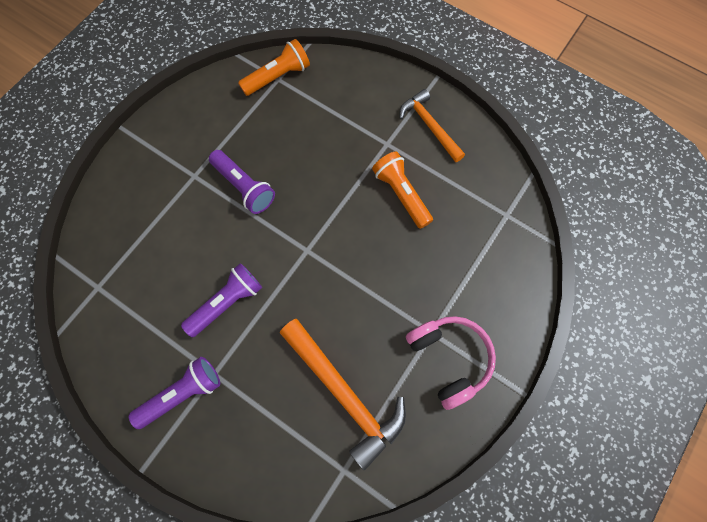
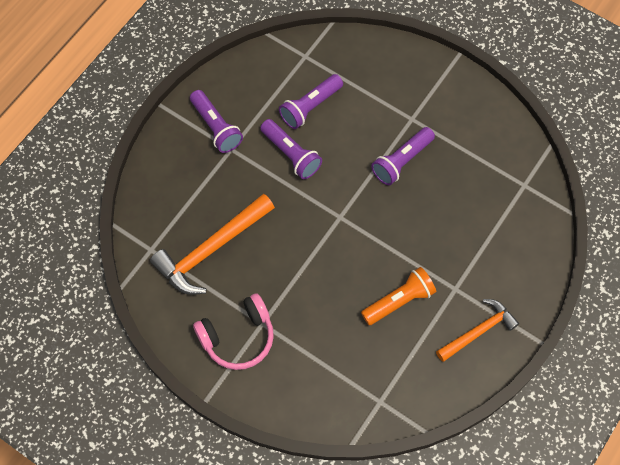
camera: 90 degrees right, 5 degrees down
orange flashlight [238,39,310,96] -> none
none -> purple flashlight [279,74,343,129]

